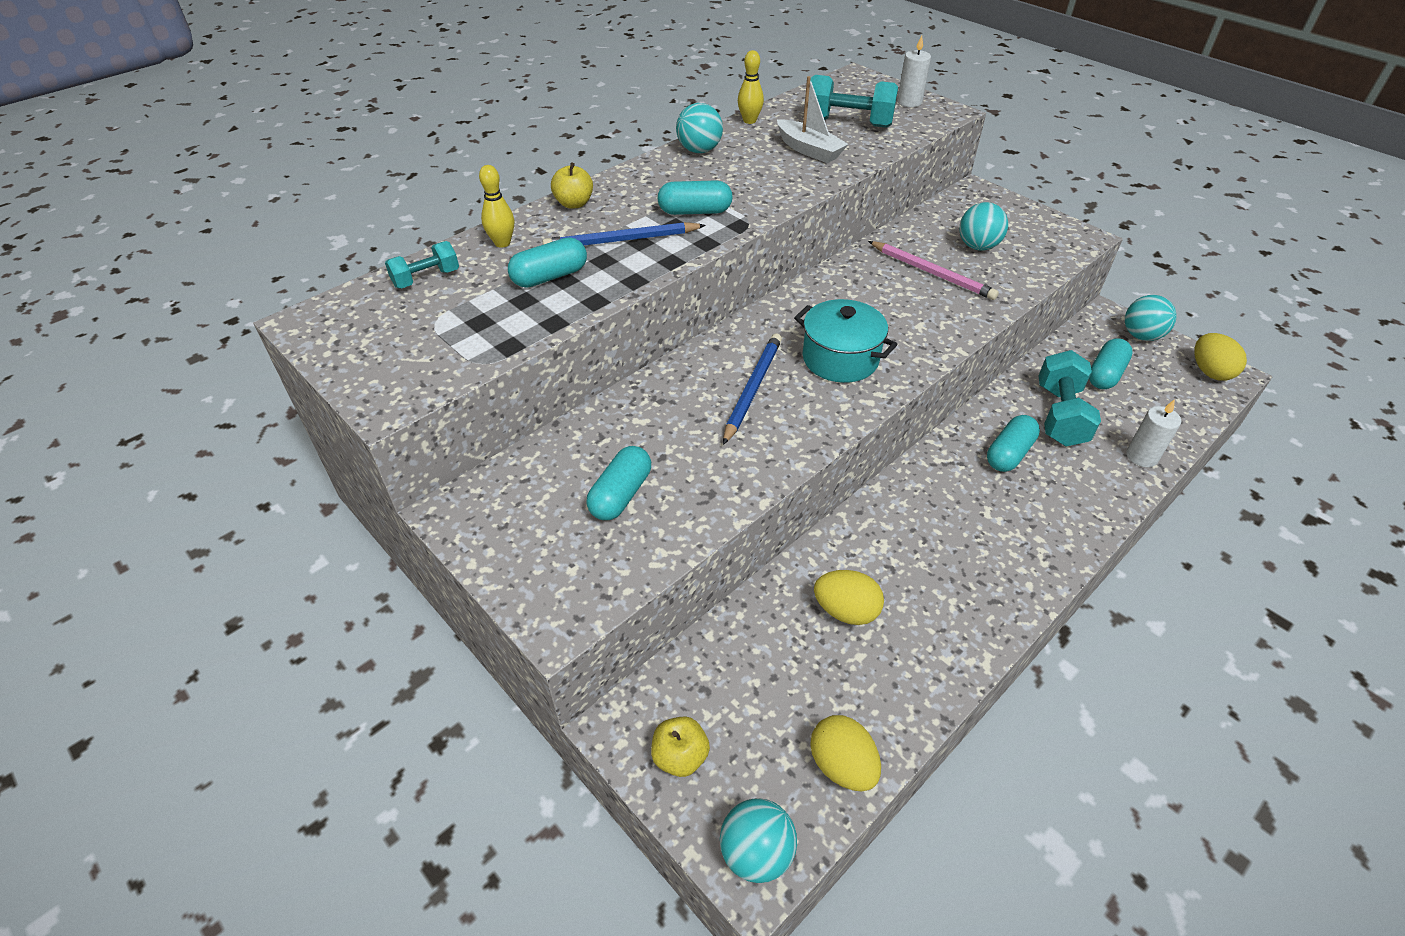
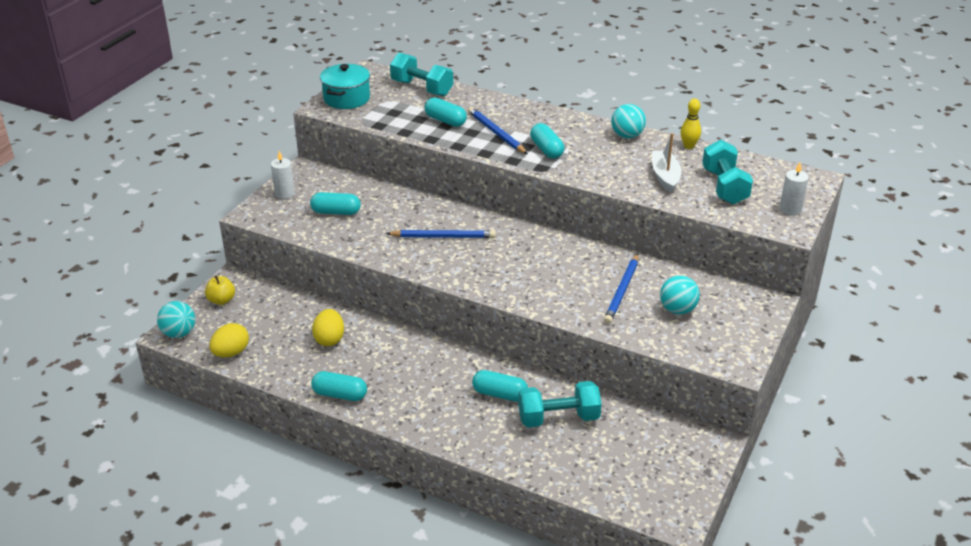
camera: 70 degrees right, 10 degrees down
turquoise dumbbell [385,241,459,288] -> turquoise dumbbell [390,52,453,96], size x1.69
yellow bowling pin [479,165,514,248] -> none
yellow apple [551,162,593,209] -> none
white boat [777,76,848,163] -> white boat turned 150 degrees clockwise [652,133,682,193]
turquoise pot [794,299,897,383] -> turquoise pot moved to [320,64,370,109]
pink pencil [868,241,999,300] -> blue pencil [604,254,638,324]
turquoise capsule [1089,338,1133,389] -> turquoise capsule moved to [311,371,367,401]
turquoise ball [1125,295,1177,341] -> none
white candle [1126,399,1181,467] -> white candle moved to [271,151,295,199]
yellow egg [1194,333,1247,381] -> none

